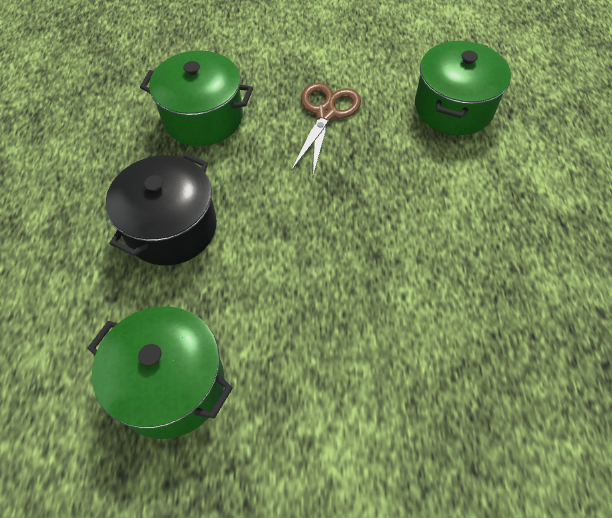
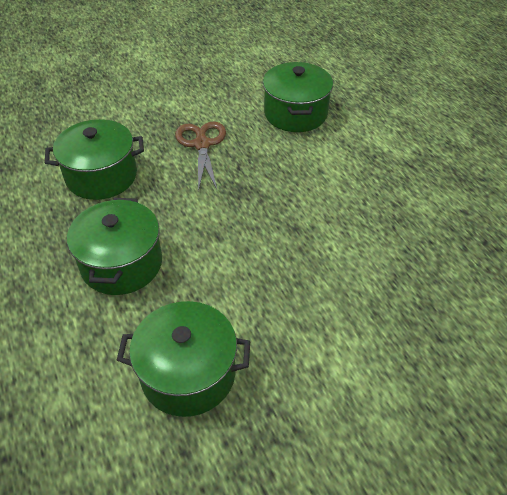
camera: 25 degrees left, 10 degrees down
black pot [106,153,217,265] -> green pot [67,198,162,295]

